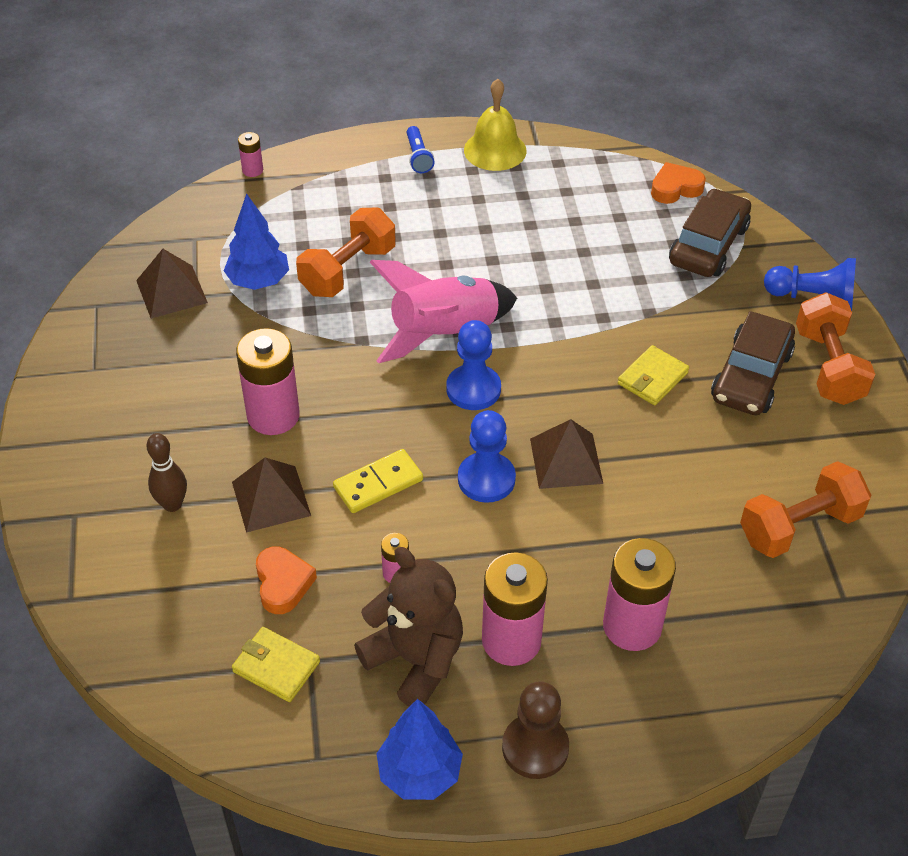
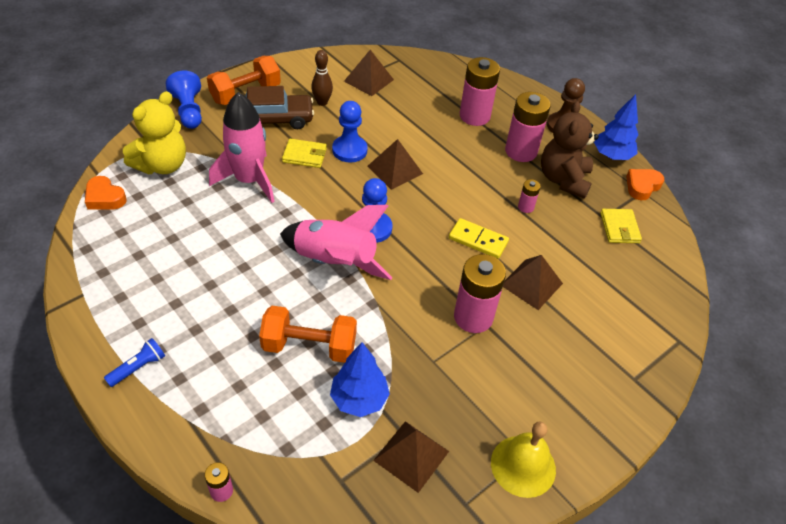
camera: 125 degrees left, 0 degrees up
brown bowling pin [146,433,187,512] -> brown bowling pin moved to [311,50,333,106]
orange heart [256,546,317,614] -> orange heart moved to [626,169,664,200]
blue pawn [458,410,516,503] -> blue pawn moved to [332,101,368,163]
yellow bell [464,79,527,171] -> yellow bell moved to [491,422,556,498]
brown car [669,188,751,277] -> yellow teddy bear [123,91,186,174]
orange dumbbell [740,461,871,558] -> brown pyramid [344,50,394,96]
none -> pink rocket [209,92,275,203]

